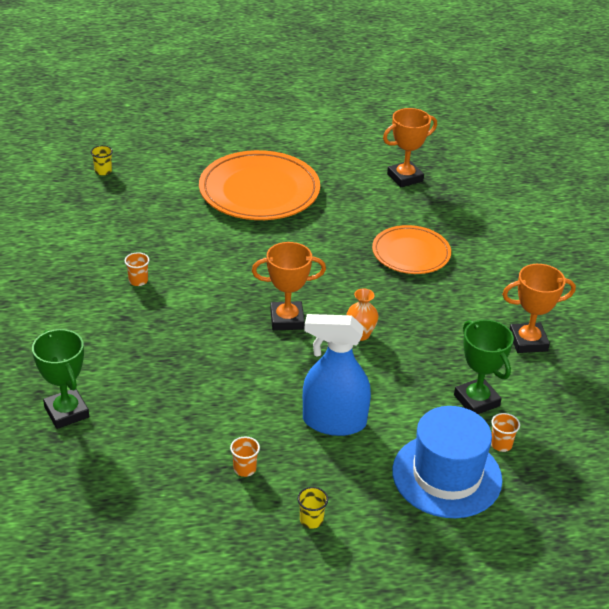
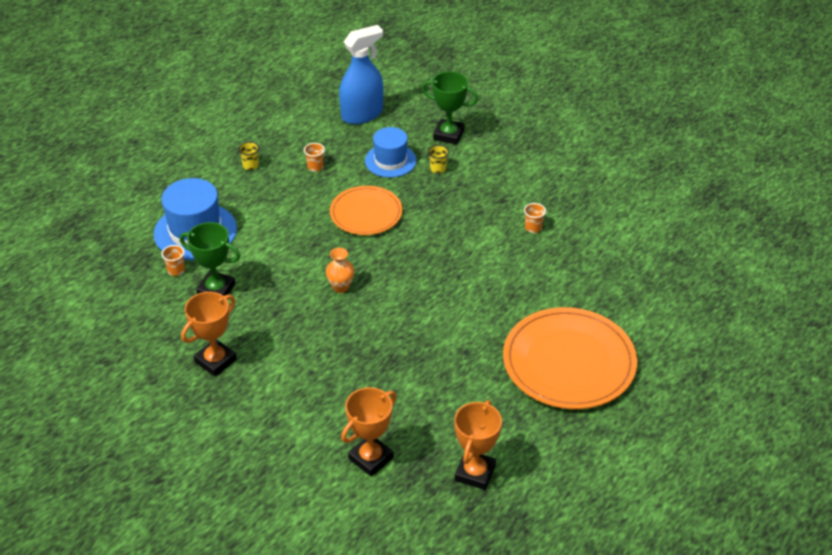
camera: 140 degrees right, 5 degrees up
yellow cup [91,145,113,175] -> yellow cup moved to [428,145,449,174]
orange trophy [252,242,326,331] -> orange trophy moved to [341,387,397,476]
blue spray bottle [303,314,371,436] -> blue spray bottle moved to [339,25,383,124]
orange plate [372,225,451,274] -> orange plate moved to [330,186,402,235]
none -> blue hat [365,127,417,178]

